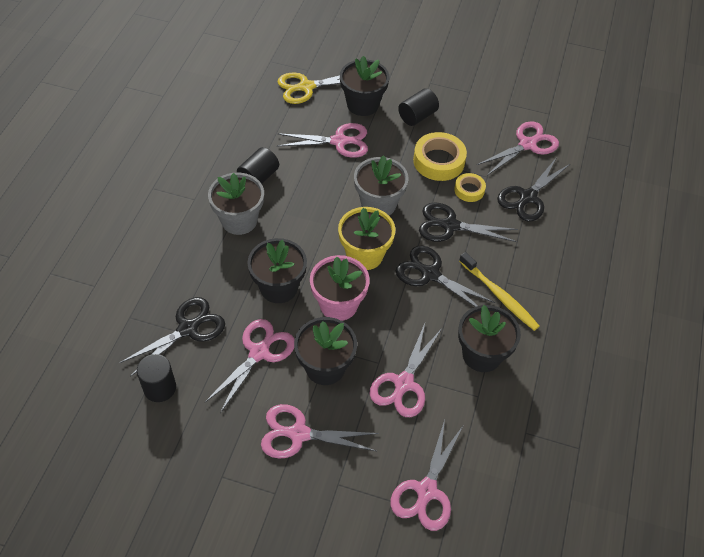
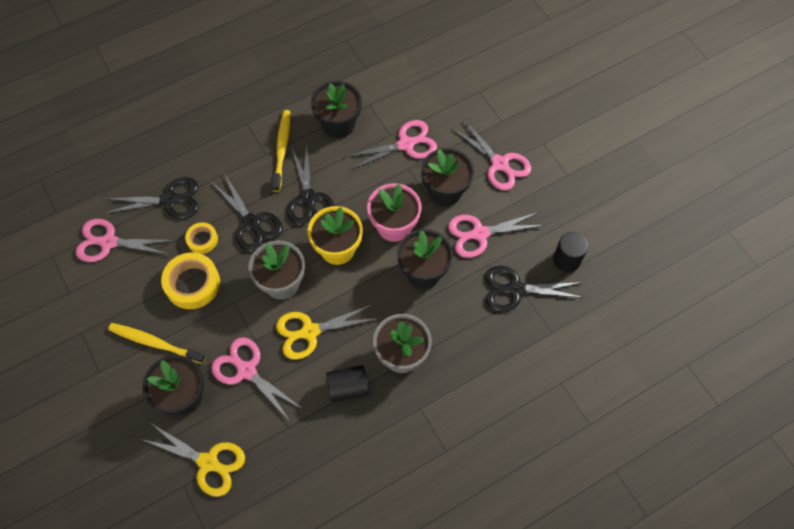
camera: 135 degrees left, 10 degrees up
pink scissors [391,420,463,531] -> none
black cylinder [398,88,439,126] -> yellow toothbrush [108,323,206,364]
none -> yellow scissors [276,304,376,360]

